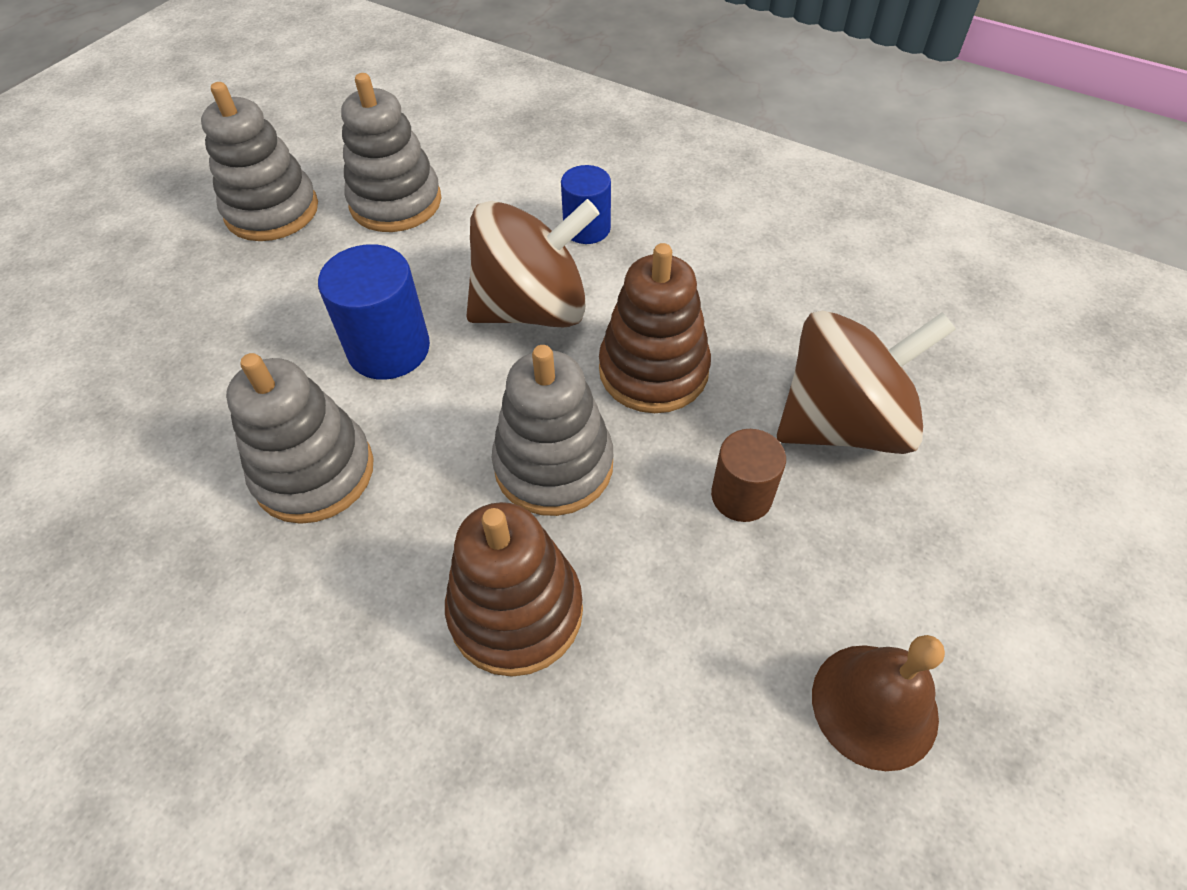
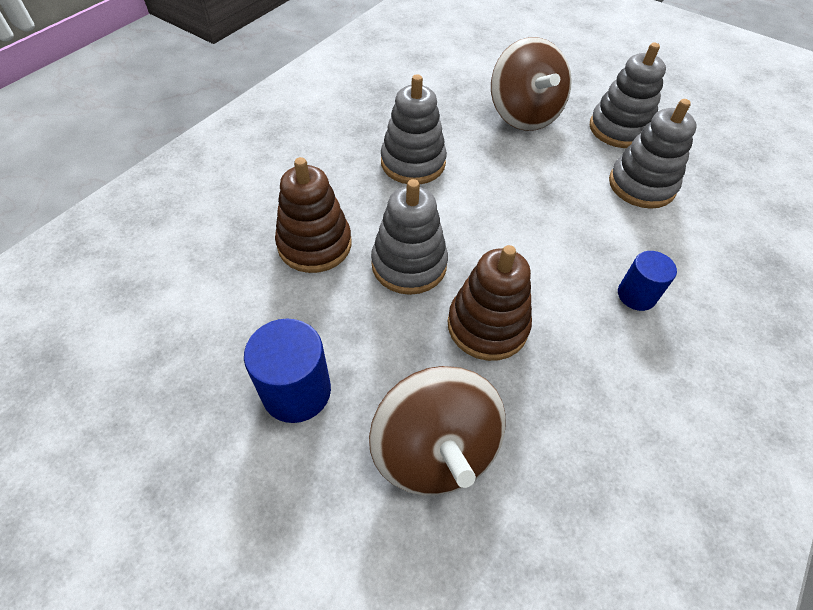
camera: 90 degrees right, 0 degrees up
blue cylinder [318,244,430,380] -> blue cylinder moved to [244,319,331,423]
brown spinning top [466,199,599,327] -> brown spinning top moved to [491,37,572,131]
brown cylinder [711,429,786,522] -> none
brown bell [812,635,945,771] -> none

